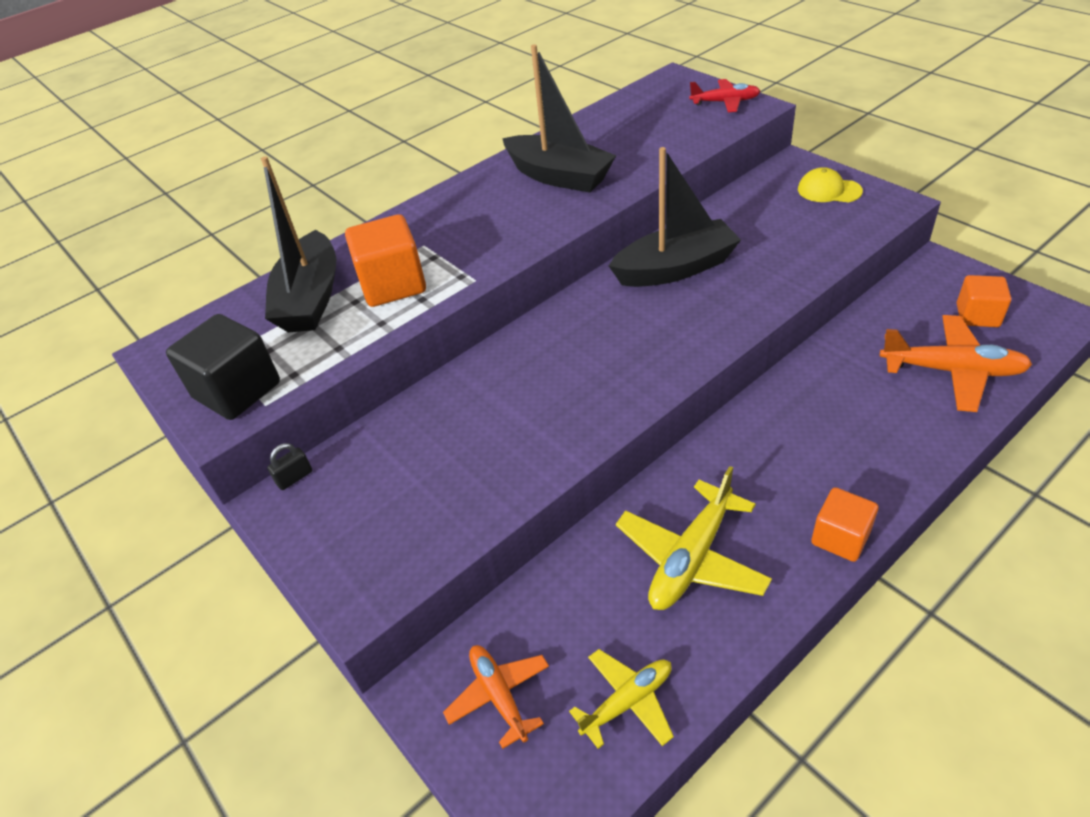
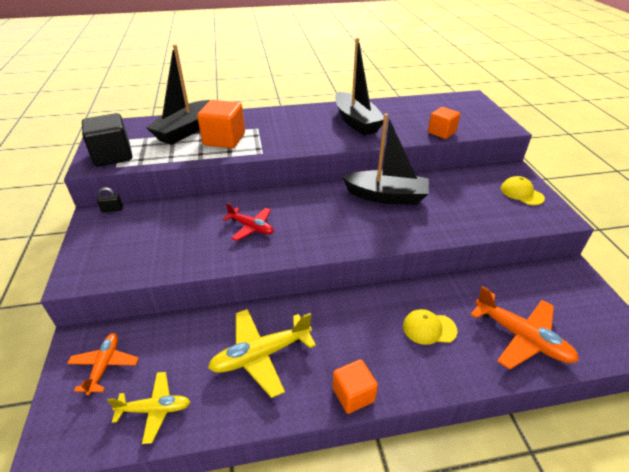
camera: 25 degrees right, 5 degrees down
red plane [689,79,761,112] -> red plane moved to [223,203,274,241]
orange cube [957,275,1011,327] -> orange cube moved to [428,107,460,139]
none -> yellow cap [403,309,458,345]

